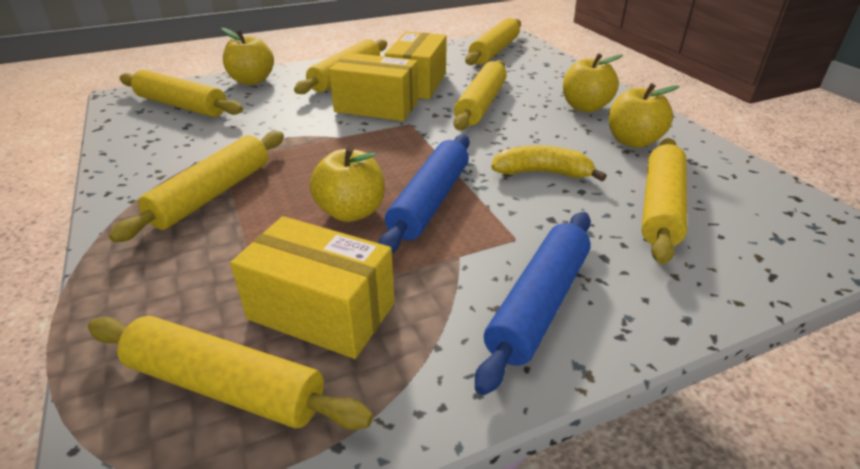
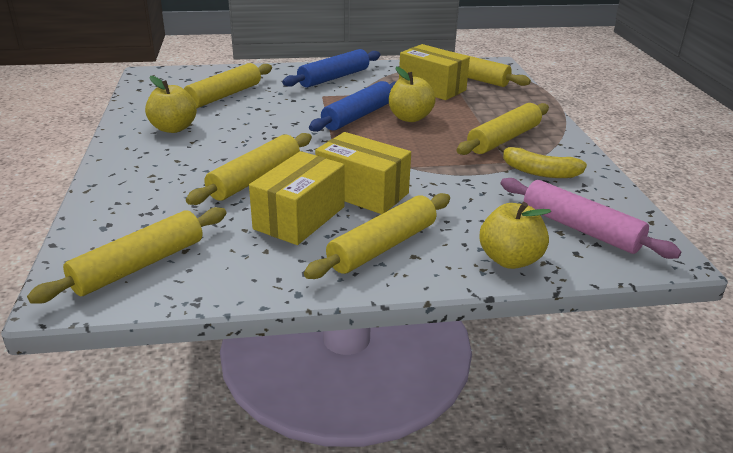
camera: 165 degrees left, 5 degrees down
yellow rolling pin [119,70,243,117] -> pink rolling pin [501,178,681,259]
yellow banana [491,145,607,181] -> yellow banana moved to [498,144,587,178]
yellow apple [563,53,623,112] -> none

